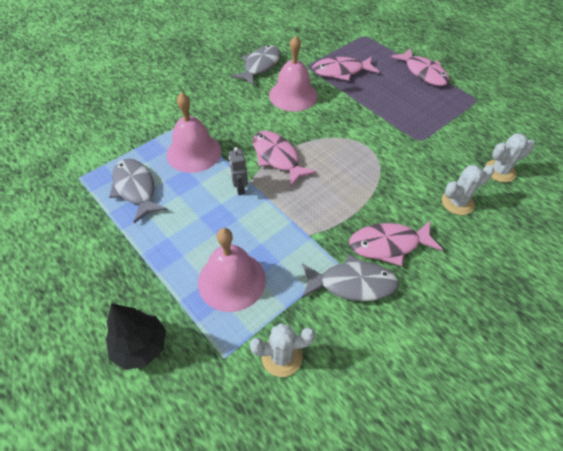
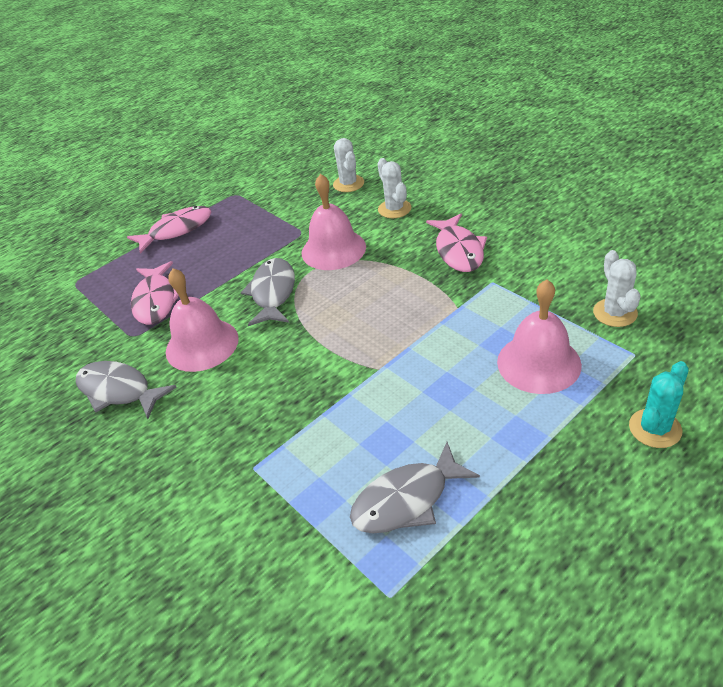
camera: 85 degrees left, 10 degrees down
black tree [106,303,166,370] -> turquoise cactus [629,361,689,448]
pink bell [166,92,221,173] -> pink bell moved to [302,174,366,270]
grey robot [229,147,248,195] -> none
pink fish [253,131,317,187] -> none
grey fish [302,254,399,301] -> grey fish moved to [241,258,295,326]

